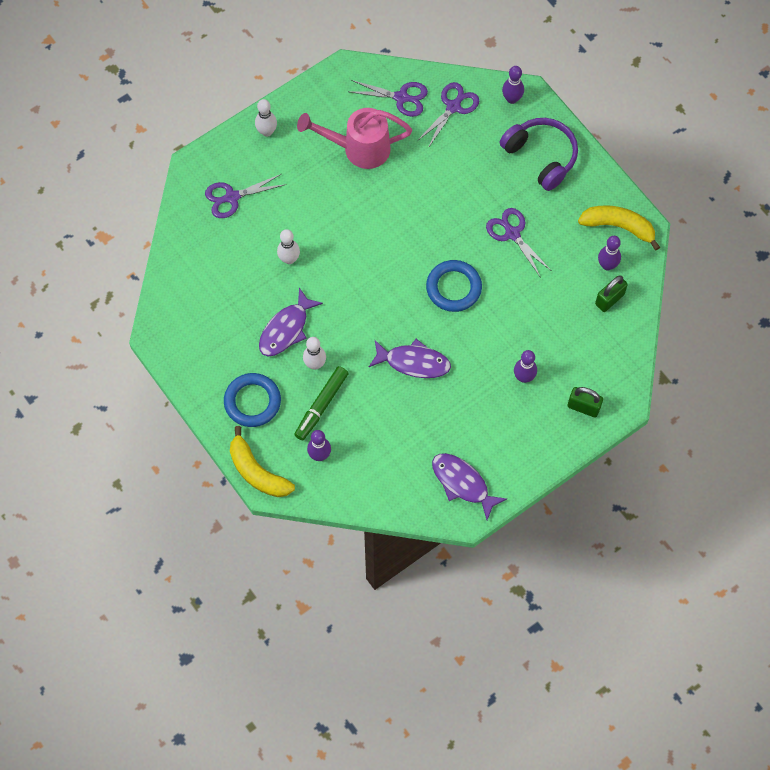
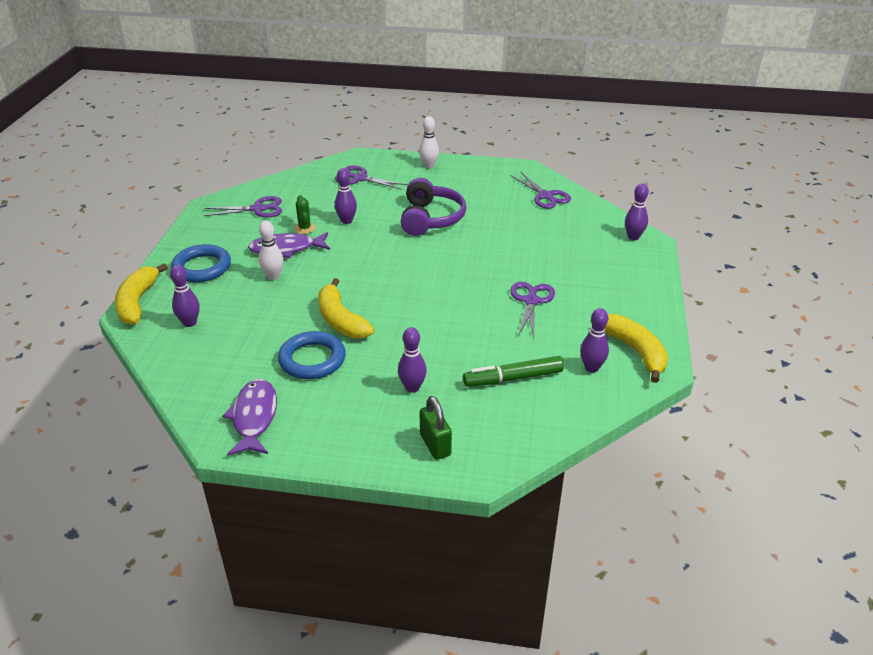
camera: 45 degrees right, 30 degrees down
white bowling pin [277,229,300,264] -> purple bowling pin [335,168,357,224]
green marker [294,366,349,440] -> green marker moved to [463,356,564,387]
pink watering can [297,108,412,169] -> none
purple fish [369,339,451,378] -> yellow banana [318,278,374,338]
purple scissors [417,82,479,148] -> purple scissors moved to [203,196,282,218]
blue ring [426,260,482,312] -> blue ring moved to [278,331,346,379]
purple headphones [500,118,578,191] -> purple headphones moved to [401,178,466,236]
green padlock [595,276,628,312] -> none
none -> green cactus [294,195,316,234]

